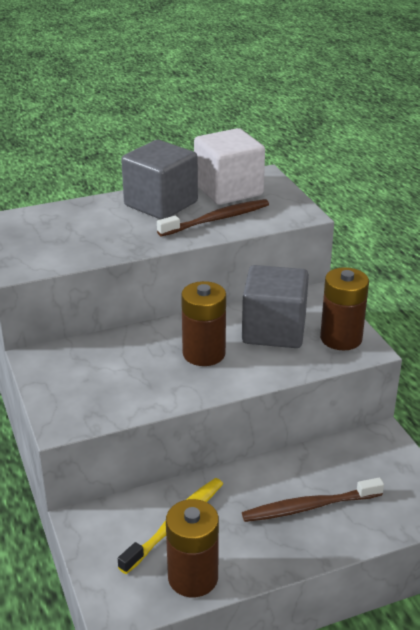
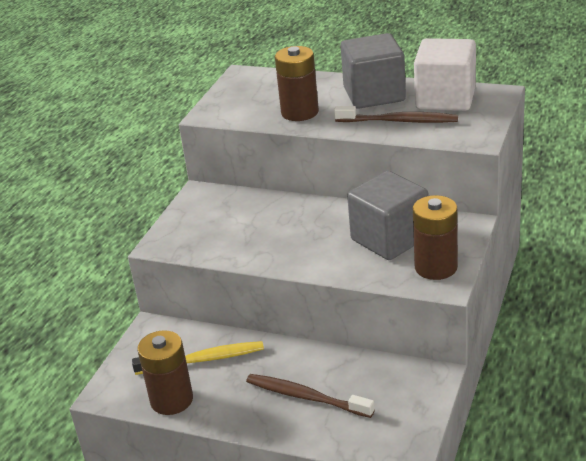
camera: 45 degrees right, 0 degrees up
brown battery [181,281,226,366] -> brown battery moved to [275,46,319,121]

